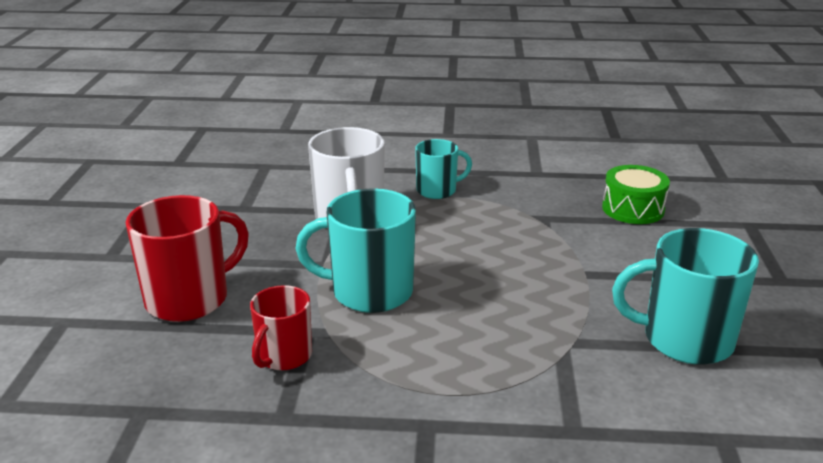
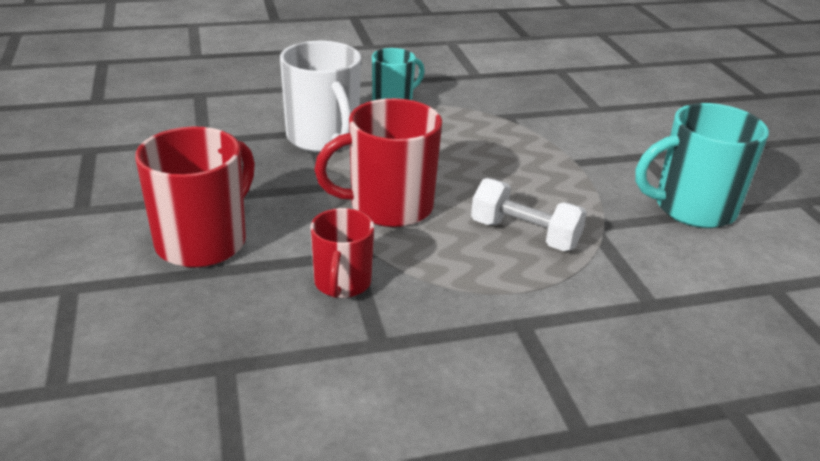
camera: 20 degrees left, 5 degrees up
turquoise mug [295,188,416,313] -> red mug [314,98,442,227]
green drum [602,165,670,224] -> none
none -> white dumbbell [471,178,587,251]

